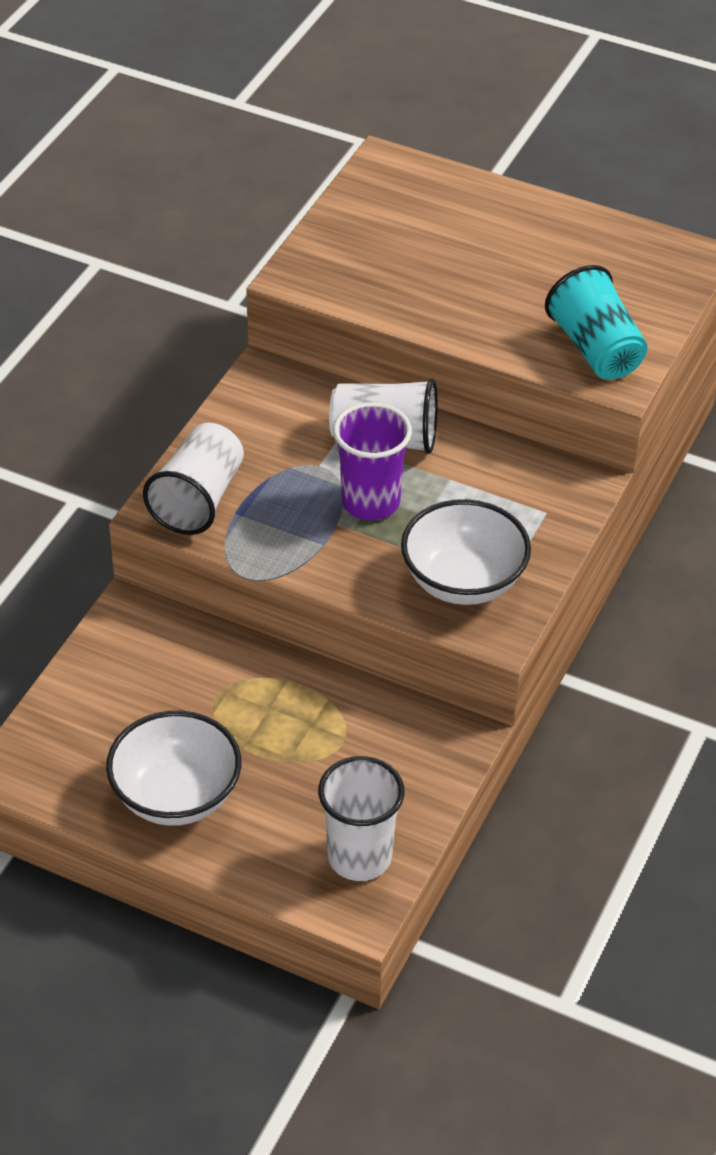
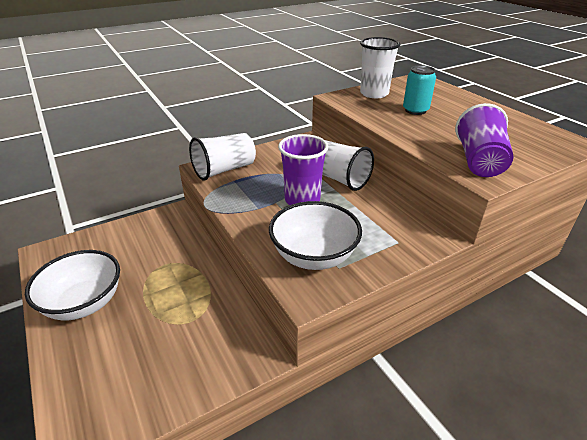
camera: 35 degrees right, 10 degrees down
white cup [318,756,405,881] -> white cup moved to [360,37,400,98]
turquoise cup [545,265,648,380] -> purple cup [455,103,513,177]
none -> turquoise can [403,65,436,115]

